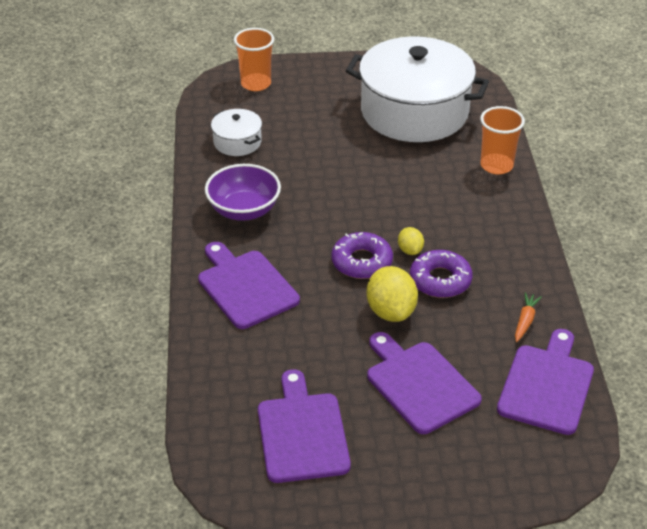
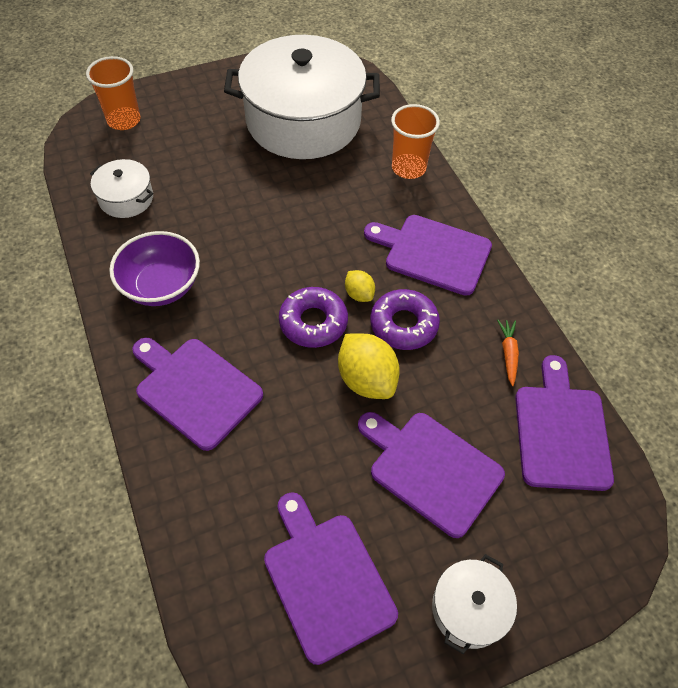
camera: 20 degrees left, 15 degrees up
none -> purple cutting board [364,215,492,296]
none -> white pot [432,554,517,654]

